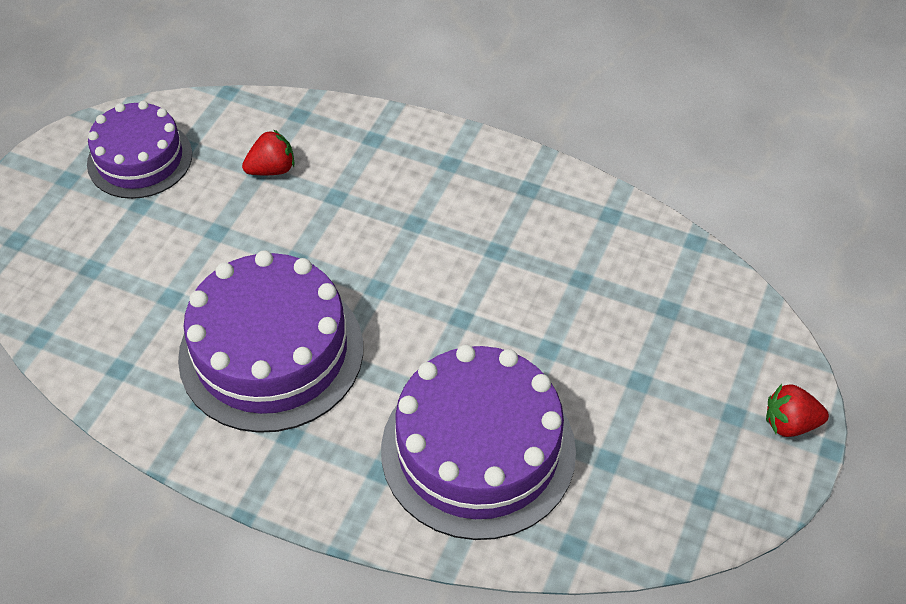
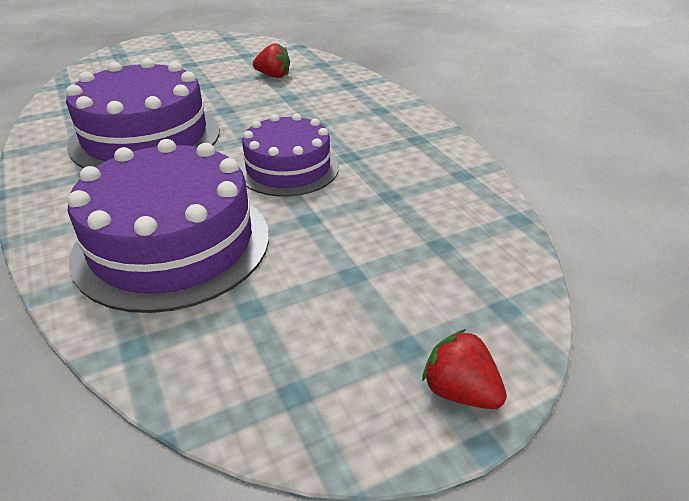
camera: 40 degrees right, 15 degrees down
purple cake [87,101,192,199] -> purple cake moved to [239,113,339,197]

